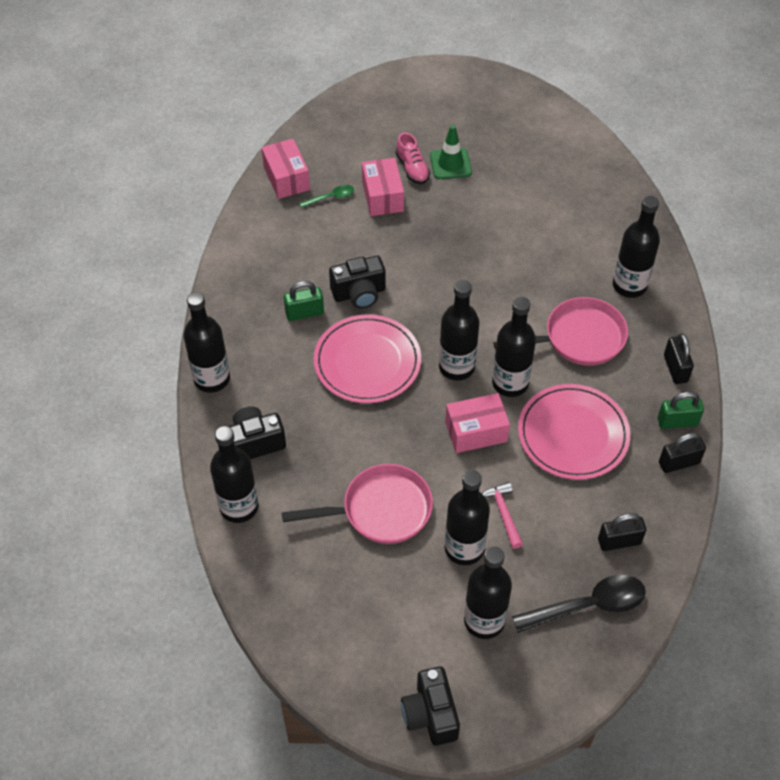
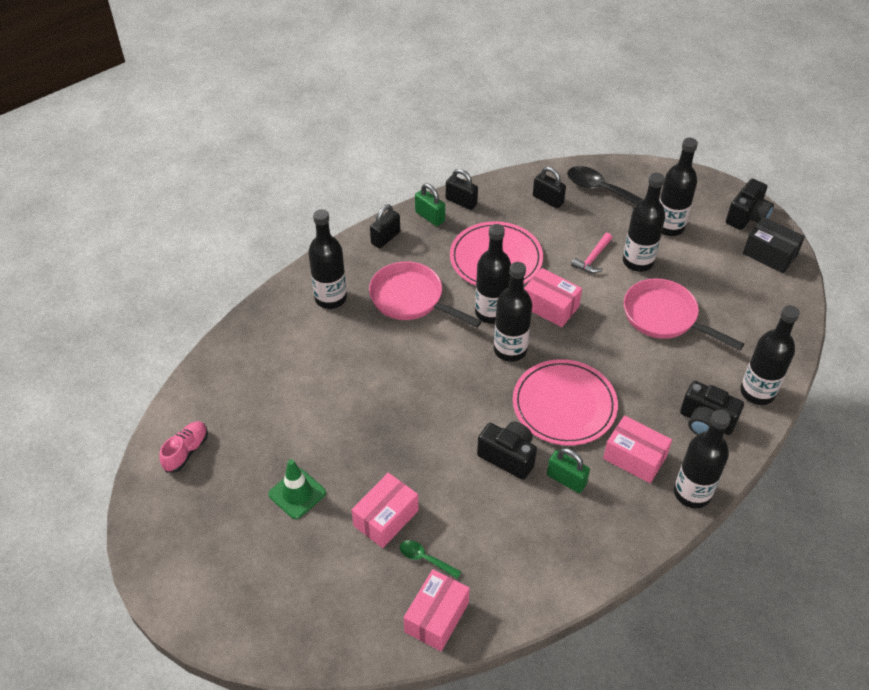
camera: 130 degrees left, 5 degrees down
pink shoe [396,132,430,184] -> pink shoe moved to [159,421,208,472]
none -> pink box [603,415,672,483]
none -> black box [743,217,805,273]

